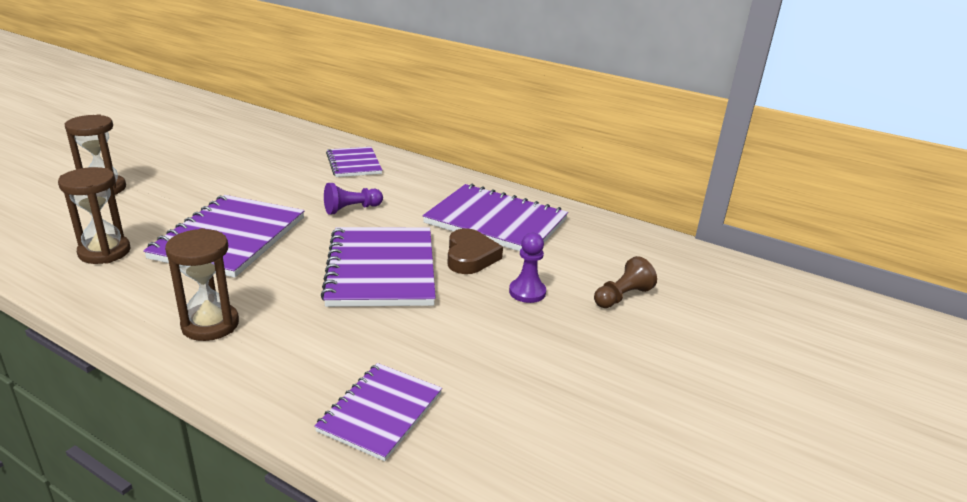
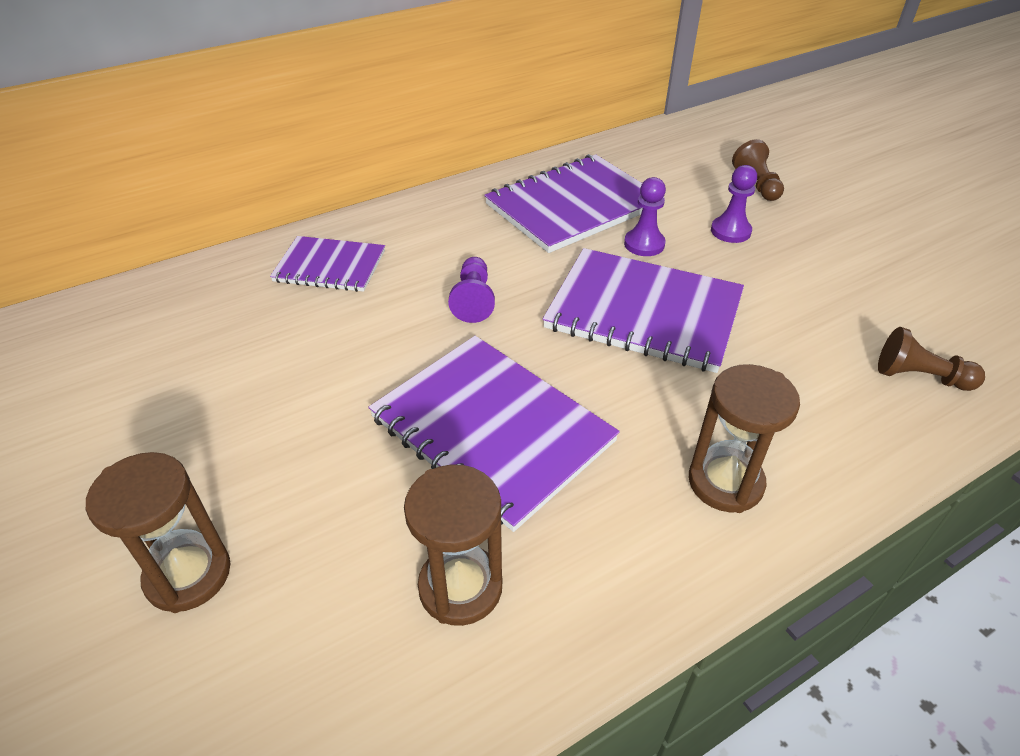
camera: 60 degrees left, 15 degrees up
purple notebook [314,363,442,461] -> brown pawn [878,327,985,391]
brown heart [447,228,503,274] -> purple pawn [624,177,666,256]

